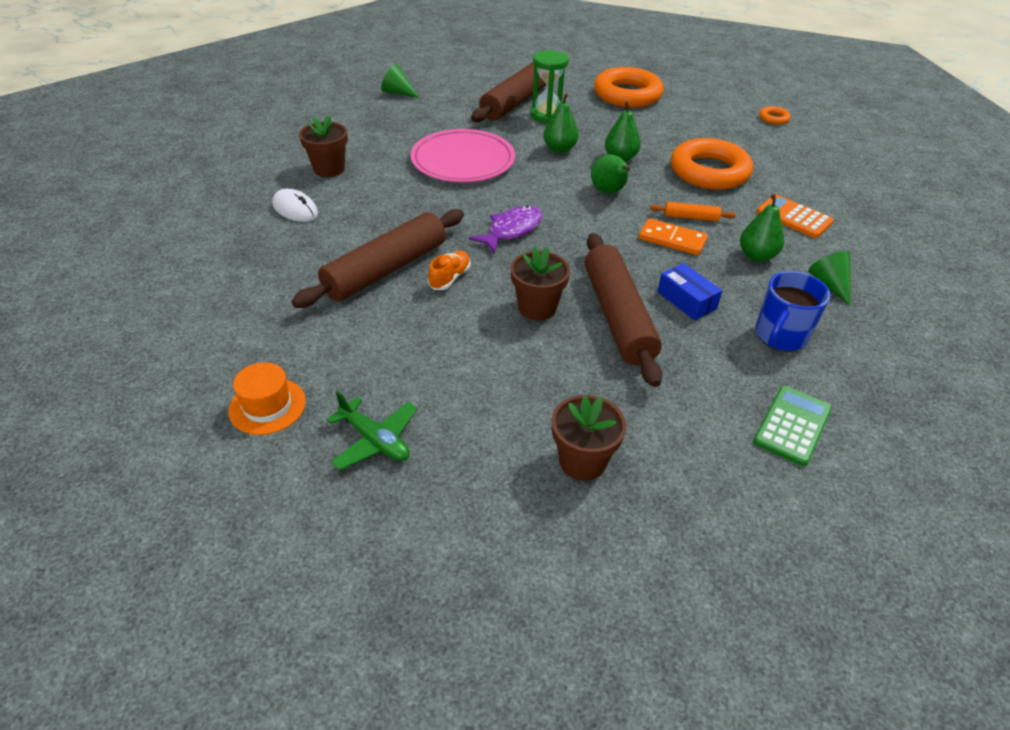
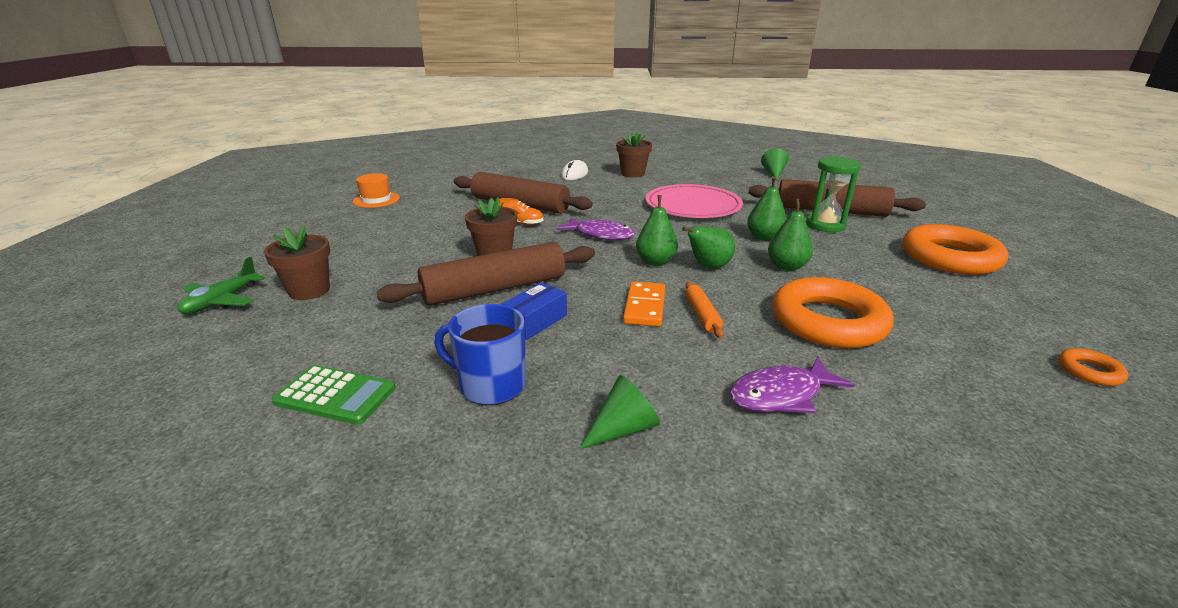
camera: 75 degrees right, 15 degrees down
green plane [326,391,417,470] -> green plane moved to [177,257,265,314]
green pear [740,194,784,262] -> green pear moved to [636,195,678,266]
orange calculator [757,195,834,238] -> purple fish [729,357,854,413]

